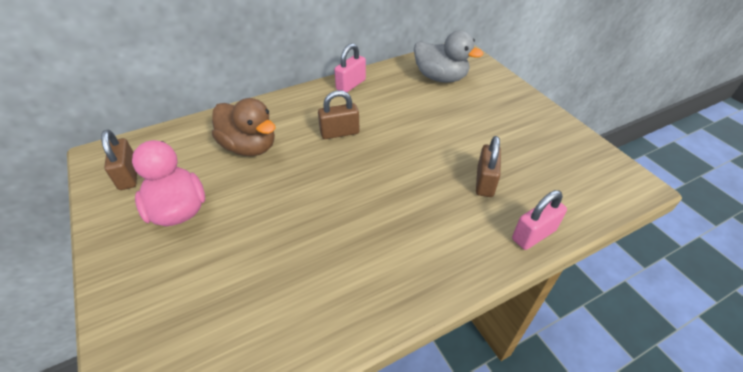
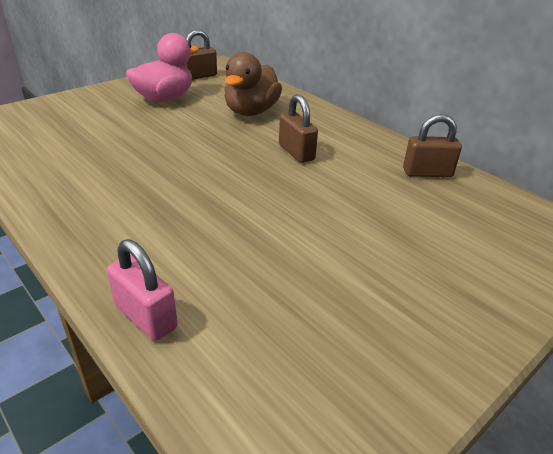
camera: 75 degrees right, 10 degrees down
pink padlock [334,43,366,92] -> none
grey duck [414,30,483,83] -> none
brown padlock [476,136,501,197] -> brown padlock moved to [403,114,462,177]

